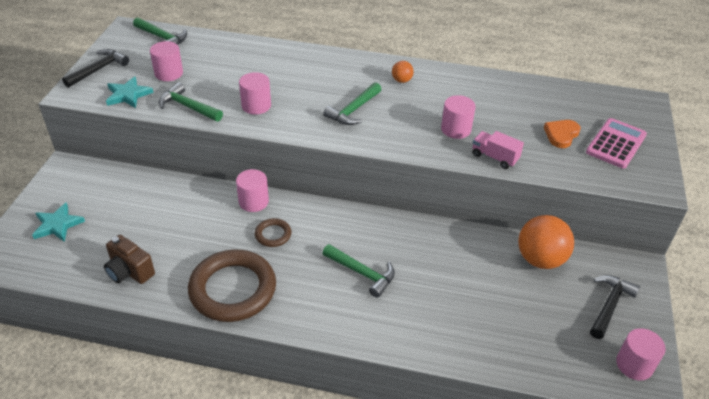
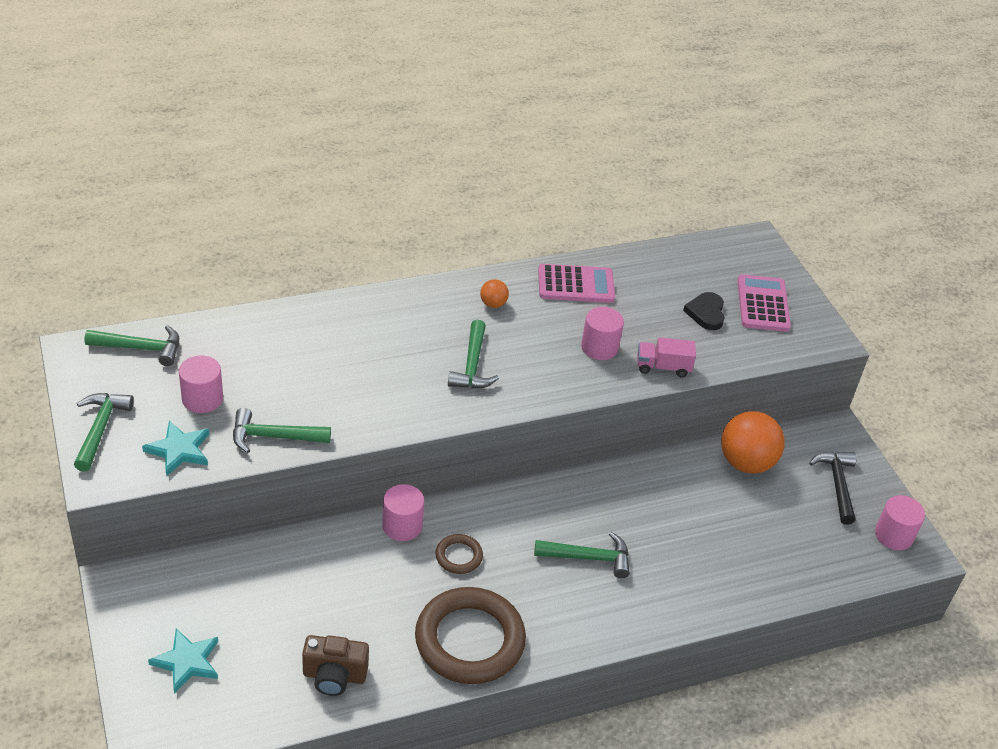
camera: 35 degrees left, 0 degrees up
black hammer [62,49,129,88] -> green hammer [74,393,134,472]
pink cylinder [239,72,271,115] -> none
orange heart [544,120,581,148] -> black heart [683,292,725,330]
none -> pink calculator [538,264,615,303]

